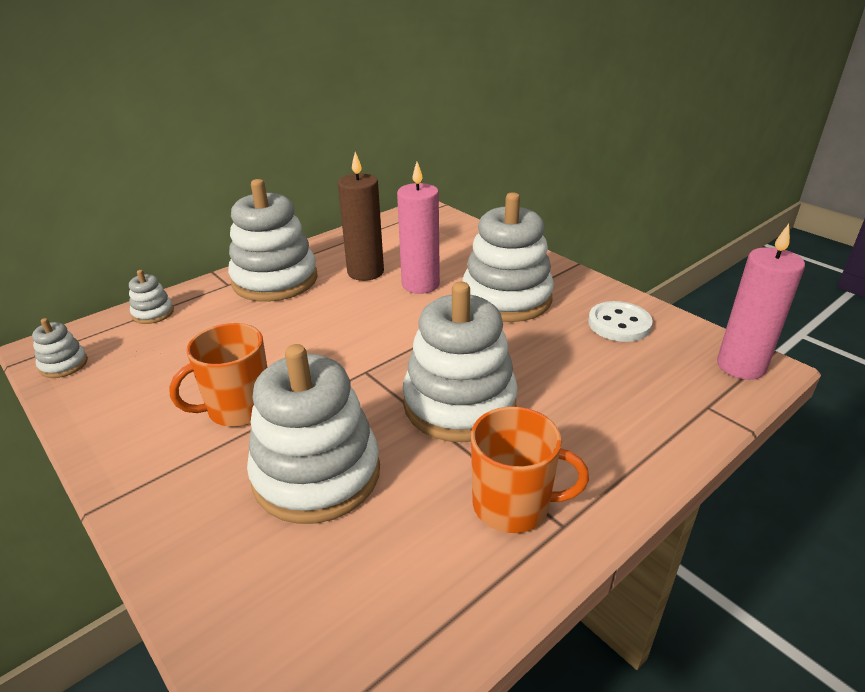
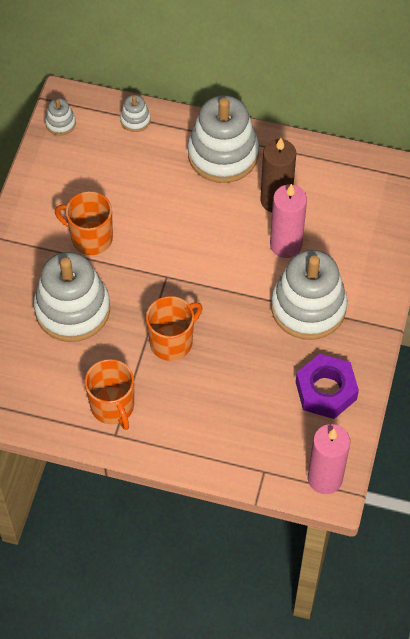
camera: 55 degrees right, 25 degrees up
white stacking toy [403,282,518,442] -> orange mug [146,296,203,361]
white button [588,301,653,342] -> purple nut [296,354,359,419]

